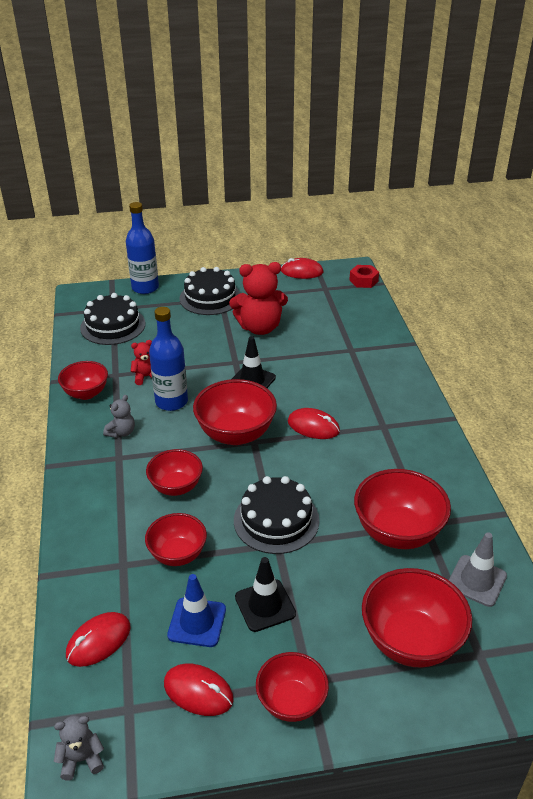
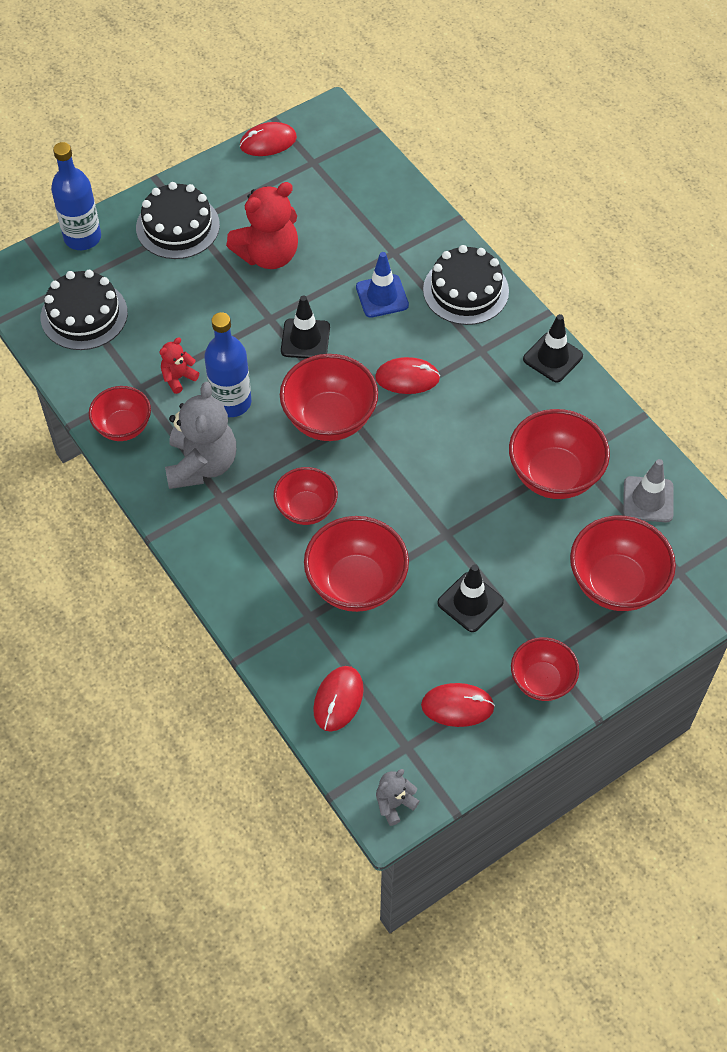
camera: 25 degrees left, 20 degrees up
grey teddy bear [103,395,135,438] -> grey teddy bear [165,382,236,489], size x2.06
red bowl [145,513,207,566] -> red bowl [304,516,409,612], size x1.58
blue traffic cone [167,574,226,647] -> blue traffic cone moved to [356,252,409,318]
black cake [234,476,319,554] -> black cake moved to [423,245,509,325]
red nut [349,265,379,288] -> none
none -> black traffic cone [523,314,583,383]

